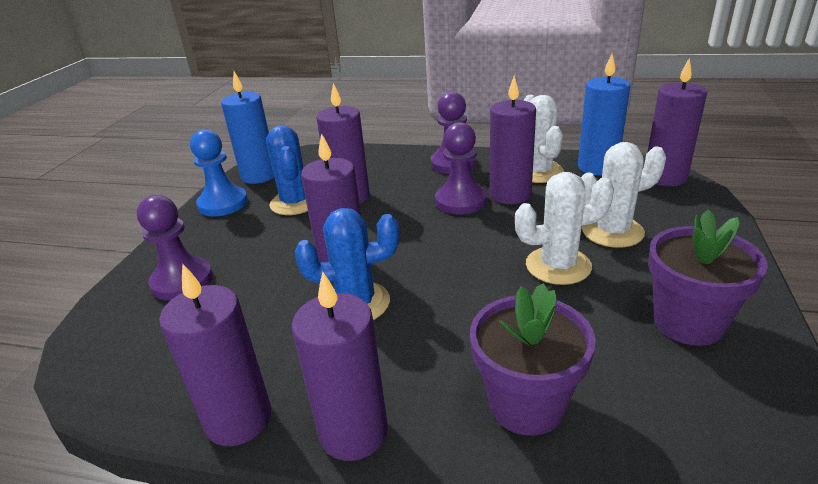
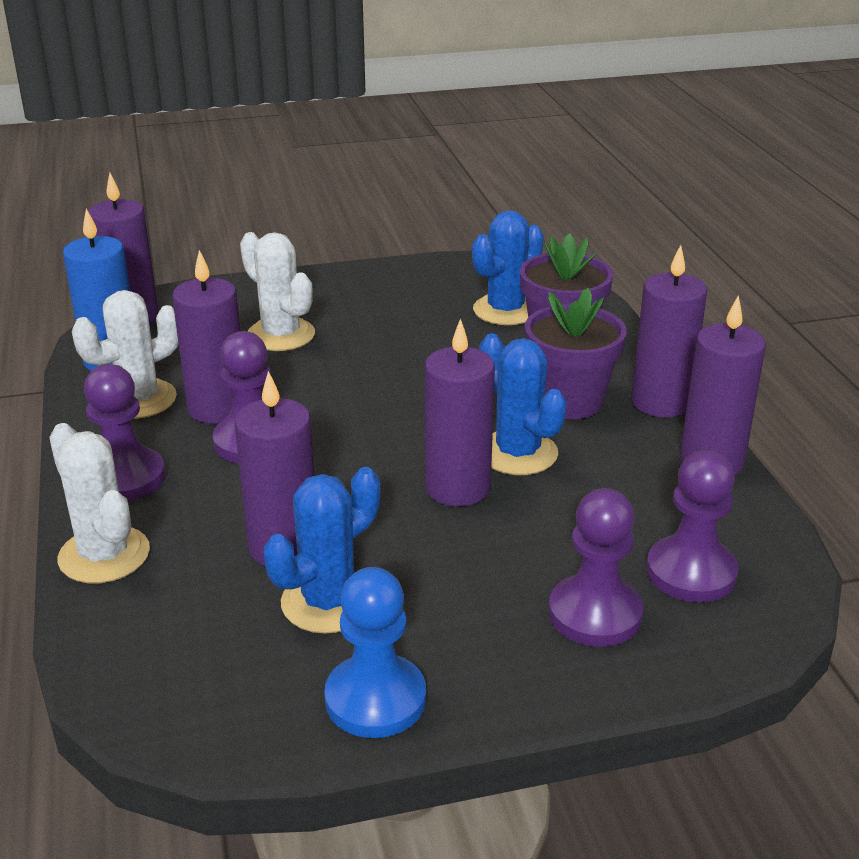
camera: 120 degrees left, 0 degrees up
blue candle [221,71,274,184] -> none
white cactus [515,172,614,285] -> white cactus moved to [50,423,150,583]
purple flower pot [648,210,768,346] -> purple flower pot moved to [525,288,627,419]
none -> blue cactus [472,210,544,325]
none -> purple pawn [646,450,739,602]

